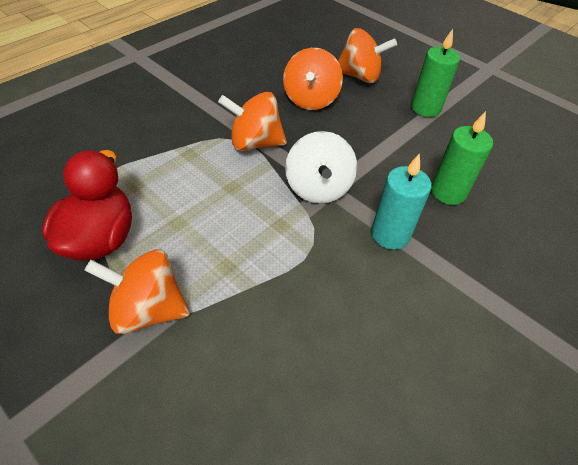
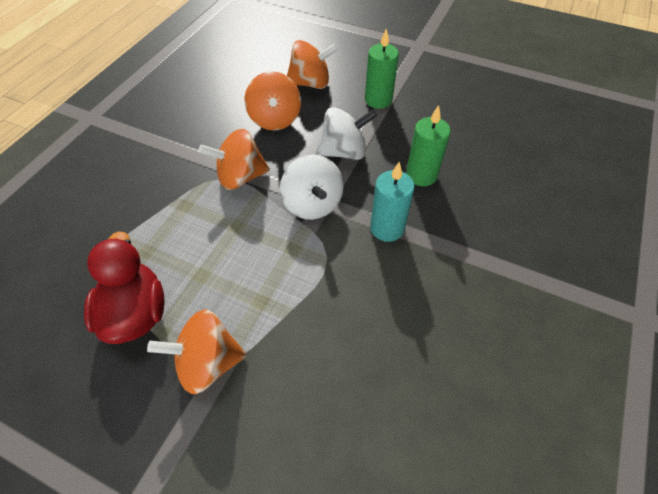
camera: 15 degrees left, 5 degrees up
none -> white spinning top [316,107,377,160]

